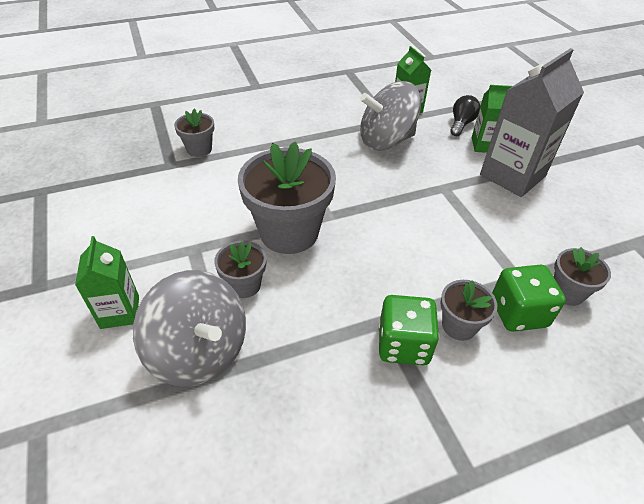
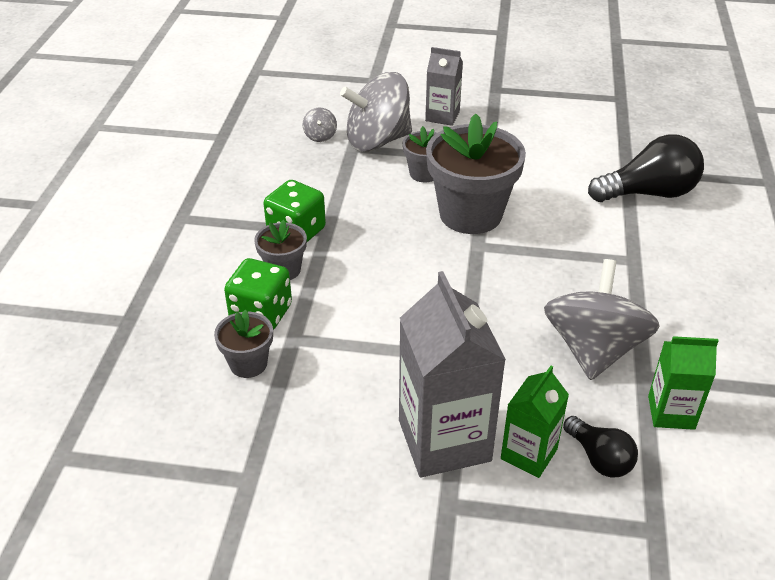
camera: 120 degrees right, 5 degrees down
green carton [75,236,139,329] -> grey carton [425,47,463,126]
grey flower pot [174,109,214,157] -> black light bulb [588,135,704,202]
none -> grey spinning top [303,107,337,142]

